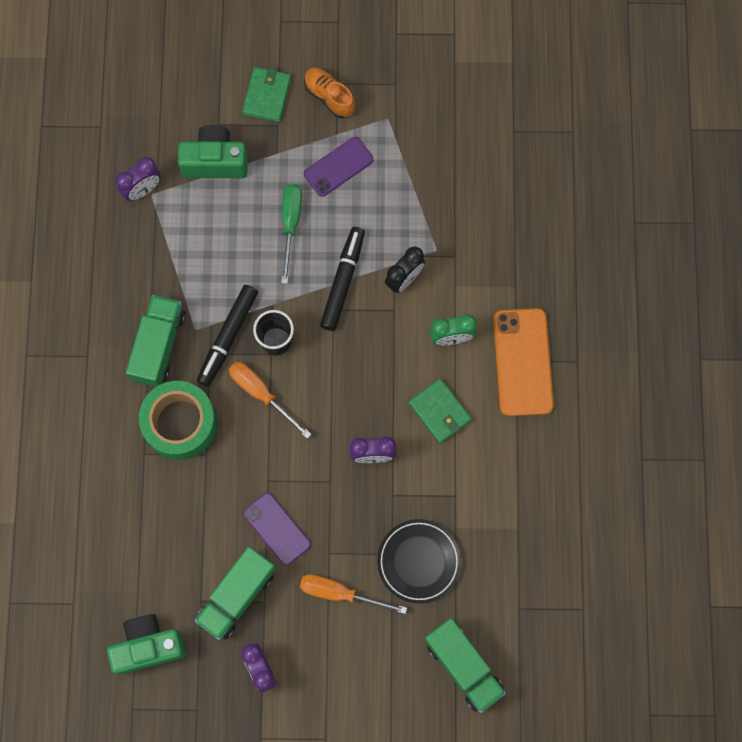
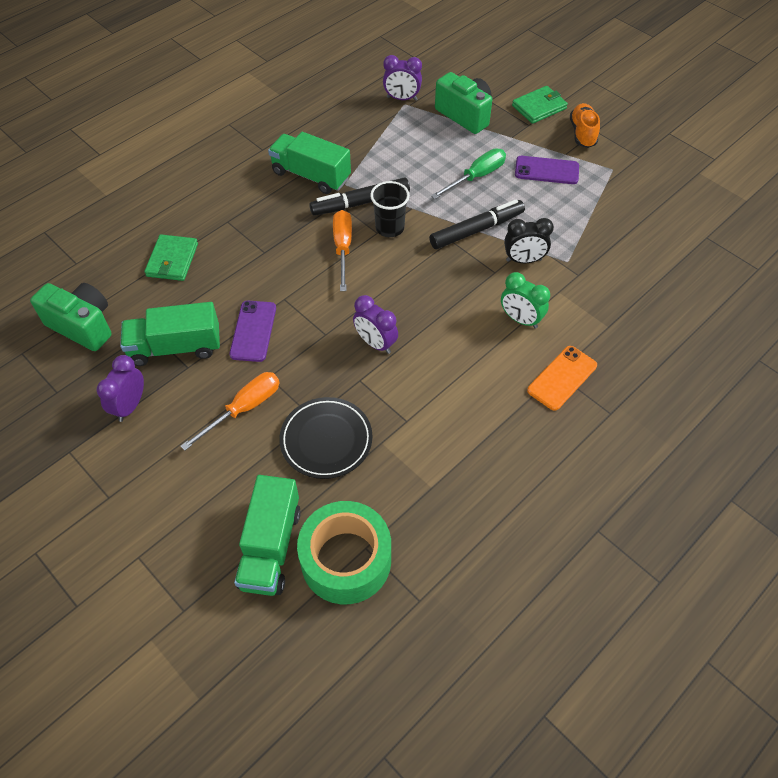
camera: 45 degrees right, 20 degrees down
green truck [126,295,186,387] -> green truck turned 120 degrees counterclockwise [268,132,351,194]
green tape [139,381,217,460] -> green tape moved to [297,501,391,604]
orange screwdriver [300,574,407,614] -> orange screwdriver turned 75 degrees clockwise [181,372,279,451]
green wallet [409,379,472,444] -> green wallet moved to [144,234,198,281]
orange phone [493,308,554,416] -> orange phone [527,346,597,411], size x0.64

